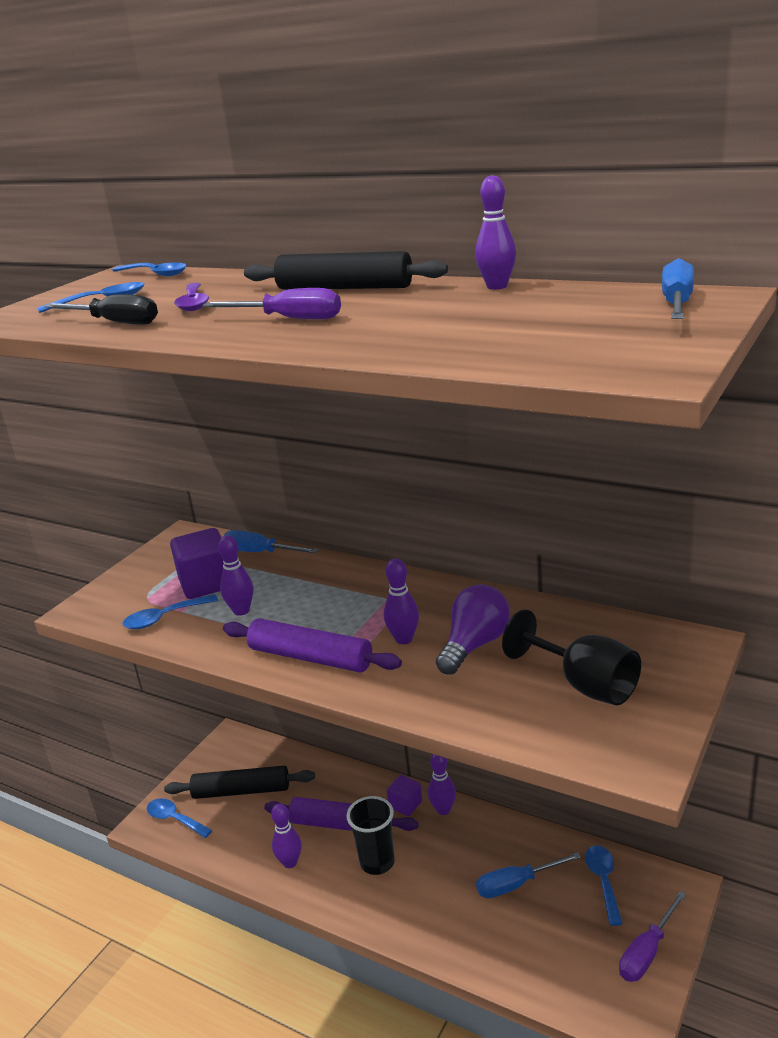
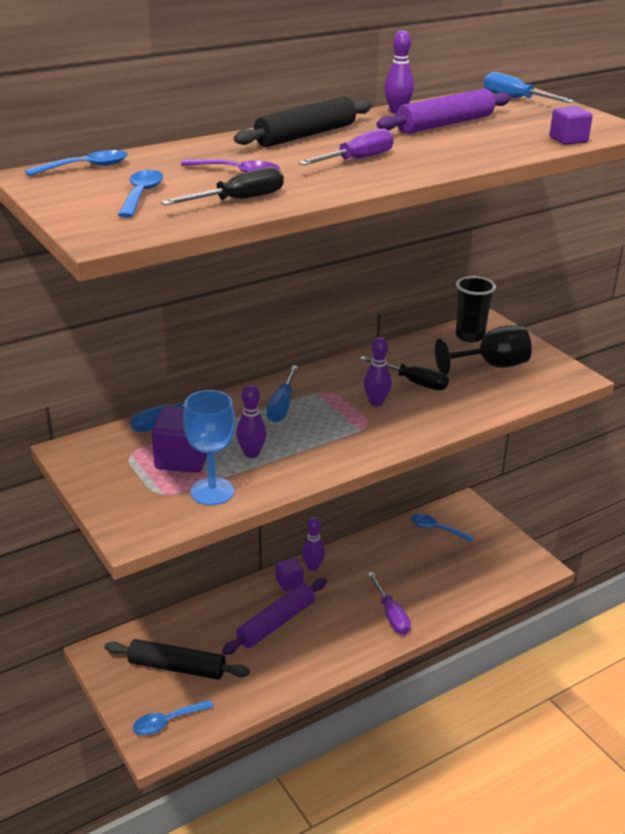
camera: 65 degrees left, 5 degrees up
blue spoon [123,594,218,629] -> blue goblet [183,390,236,505]
black rolling pin [164,766,315,799] -> black rolling pin turned 75 degrees clockwise [105,639,250,680]
purple rolling pin [223,618,402,672] -> purple rolling pin moved to [377,89,511,134]
purple bowling pin [271,803,302,868] -> none
black cup [346,796,395,875] -> black cup moved to [456,276,496,342]
purple light bulb [436,584,510,675] -> black screwdriver [359,356,449,390]
blue screwdriver [476,852,581,898] -> blue screwdriver moved to [267,365,298,422]
purple screwdriver [619,891,687,982] -> purple screwdriver moved to [368,572,411,635]
none -> purple cube [550,106,593,145]

